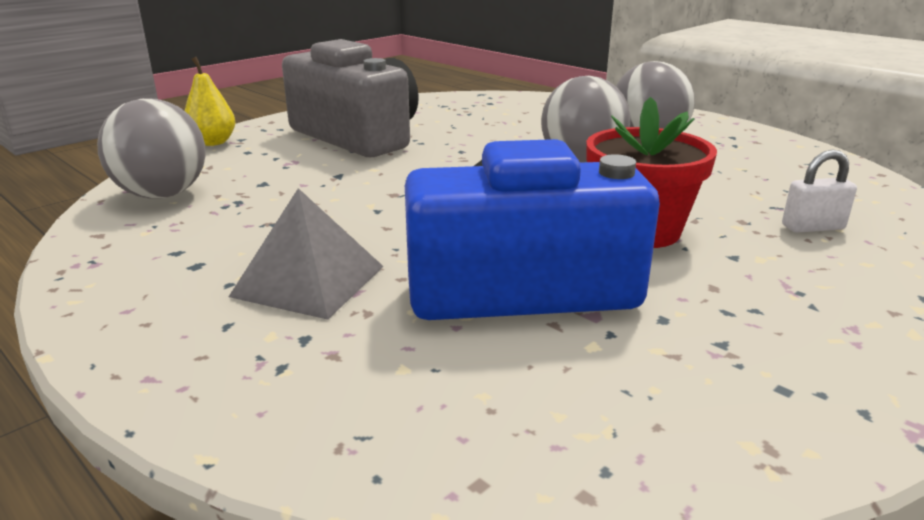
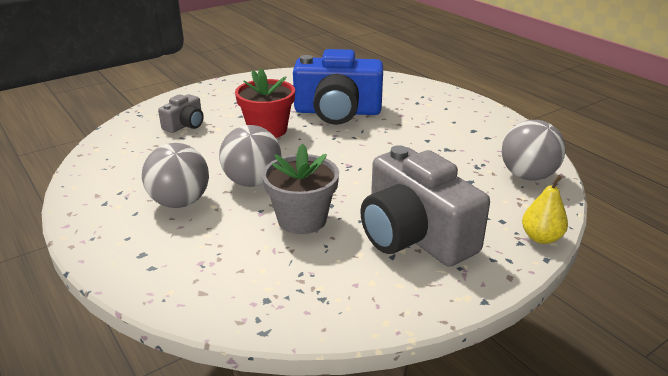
camera: 170 degrees left, 5 degrees up
grey pyramid [229,188,384,320] -> none
white padlock [782,149,857,233] -> grey camera [158,94,204,133]
none -> grey flower pot [262,144,339,234]

